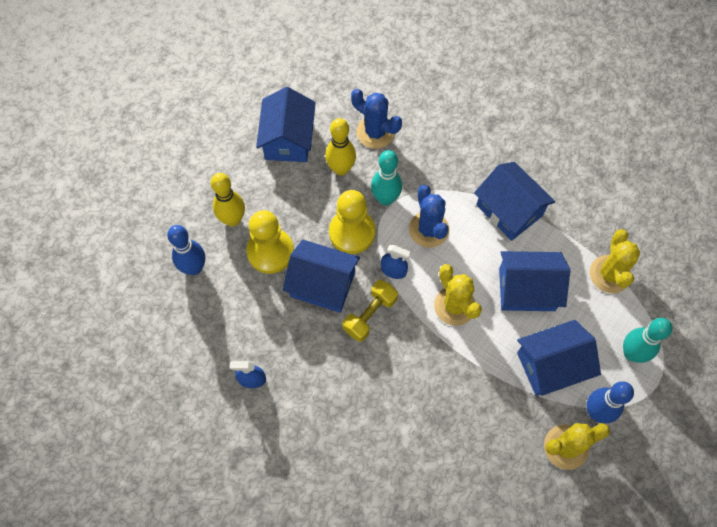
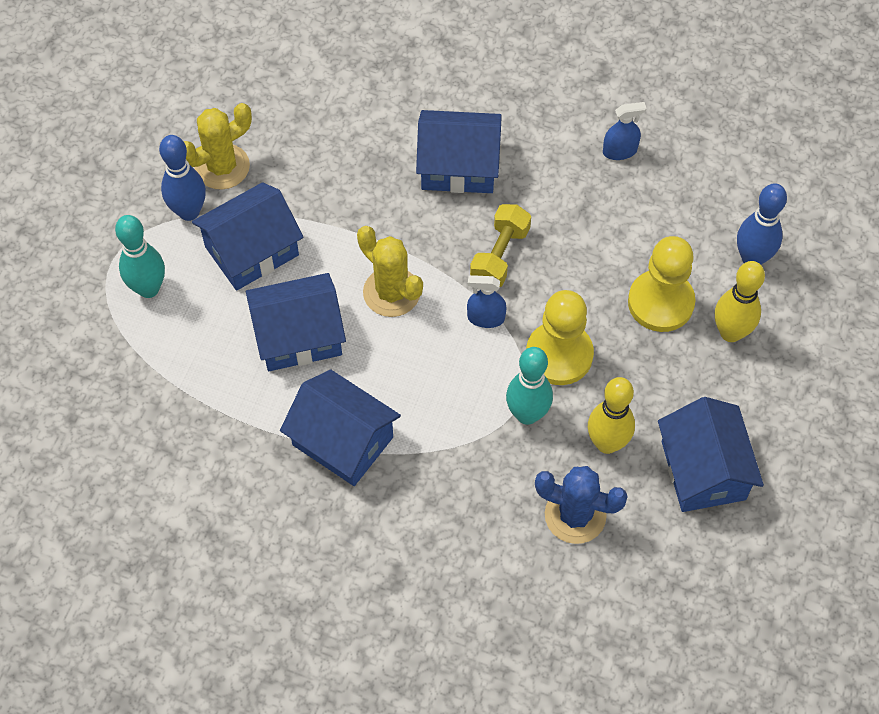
camera: 165 degrees right, 5 degrees down
blue house [283,240,360,313] -> blue house moved to [416,110,502,193]
blue cactus [409,185,449,248] -> none
yellow cactus [590,229,640,293] -> none

